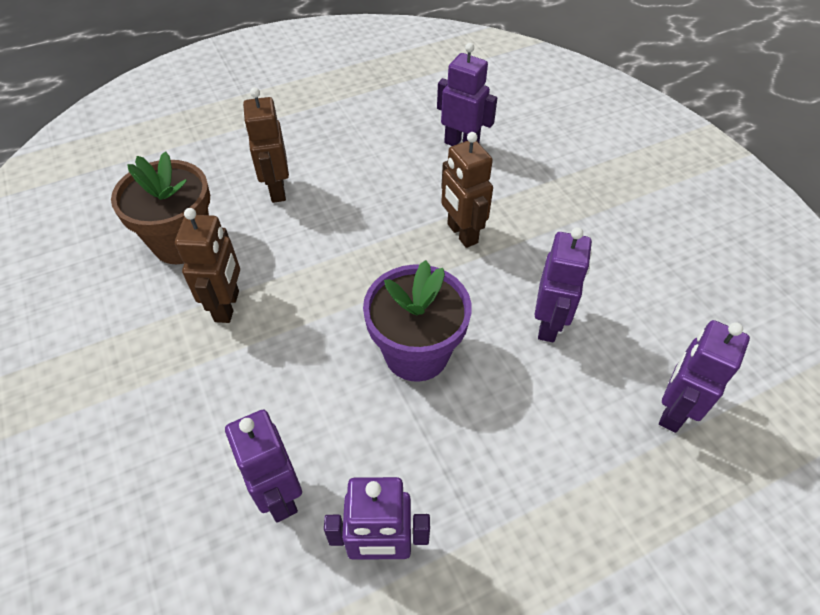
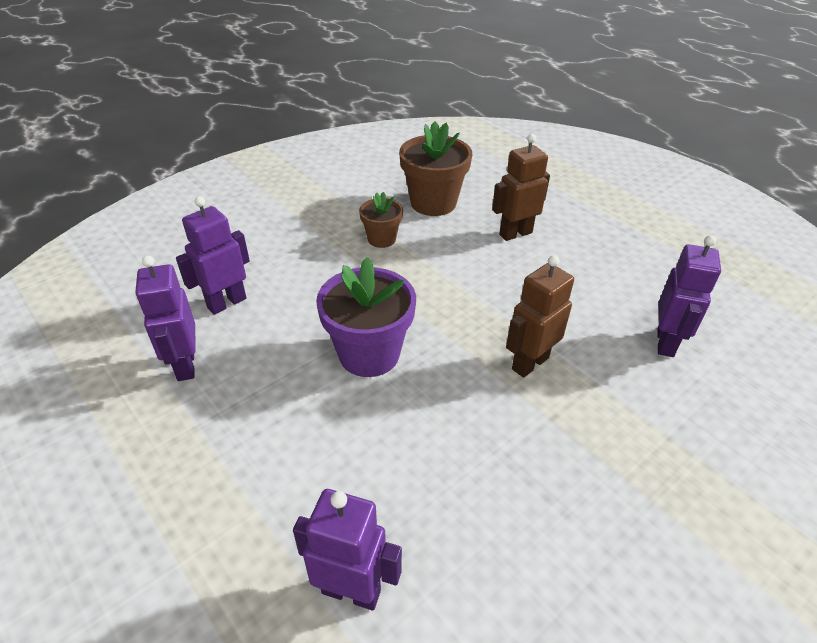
camera: 75 degrees right, 10 degrees down
brown robot [175,208,240,323] -> brown flower pot [359,192,403,248]
purple robot [534,227,592,342] -> none

